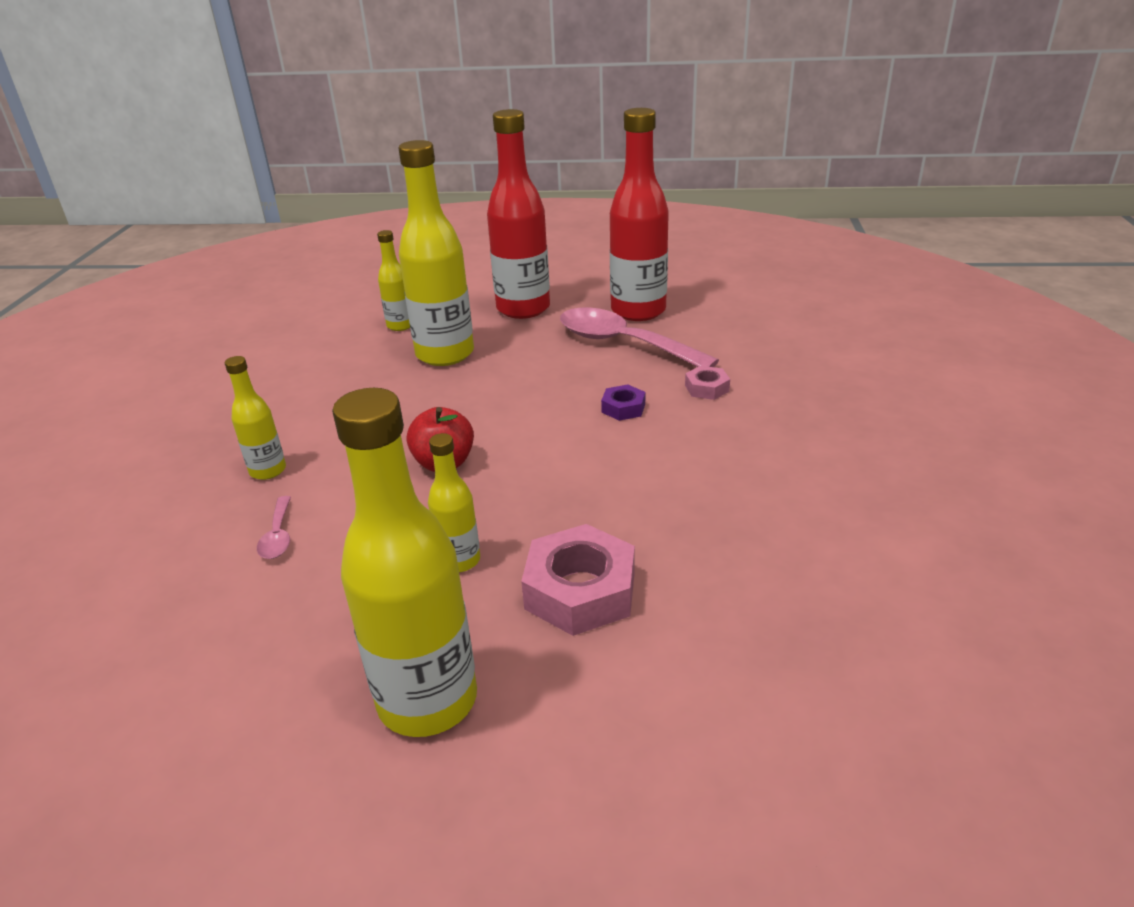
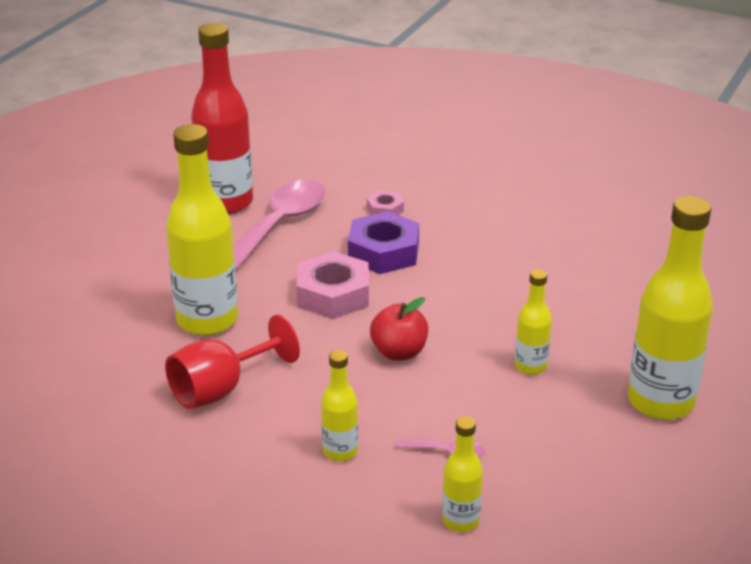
camera: 70 degrees left, 0 degrees up
yellow bottle [377,230,410,331] -> yellow bottle moved to [442,416,483,532]
red bottle [487,109,550,319] -> none
pink nut [521,524,635,636] -> pink nut moved to [296,251,369,319]
pink spoon [560,307,719,367] -> pink spoon turned 150 degrees clockwise [233,179,325,271]
purple nut [601,384,645,421] -> purple nut [348,211,419,274], size x1.96
none -> red goblet [165,315,300,409]

